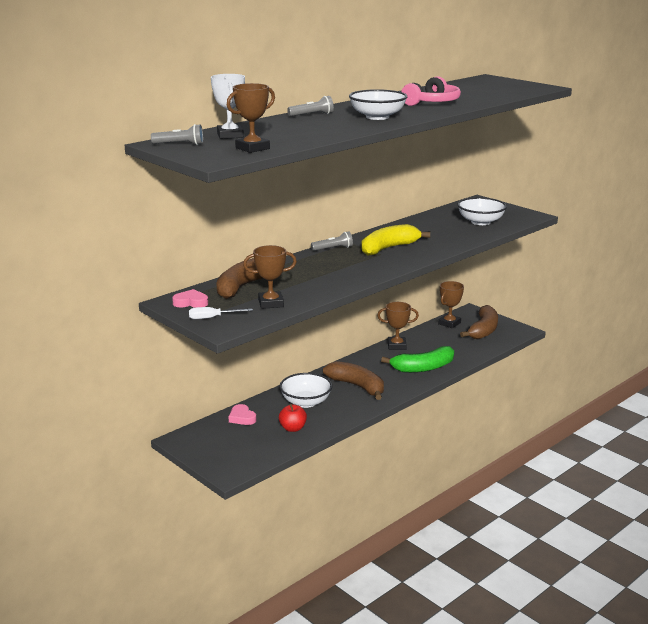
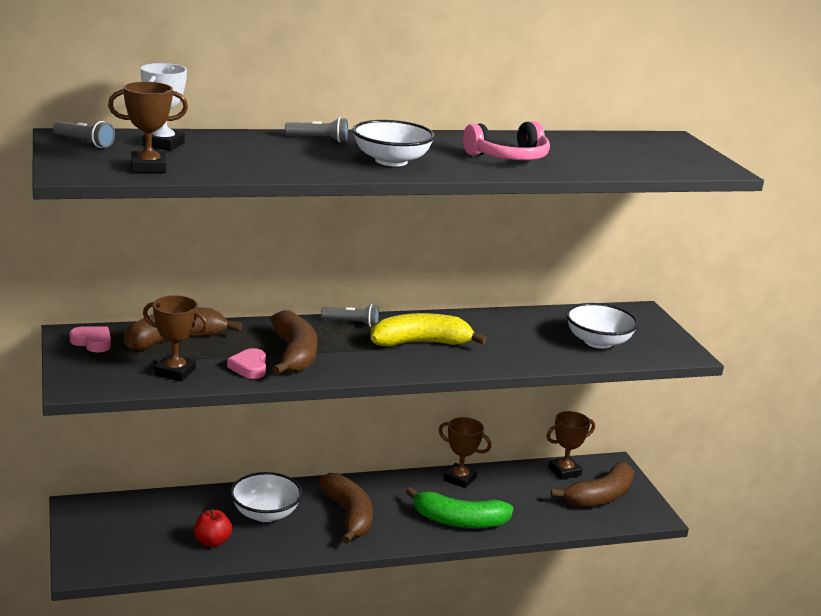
camera: 25 degrees right, 0 degrees up
white screwdriver [189,307,253,319] -> none
pink heart [229,404,256,425] -> pink heart moved to [227,348,266,379]
none -> brown banana [270,310,318,375]

